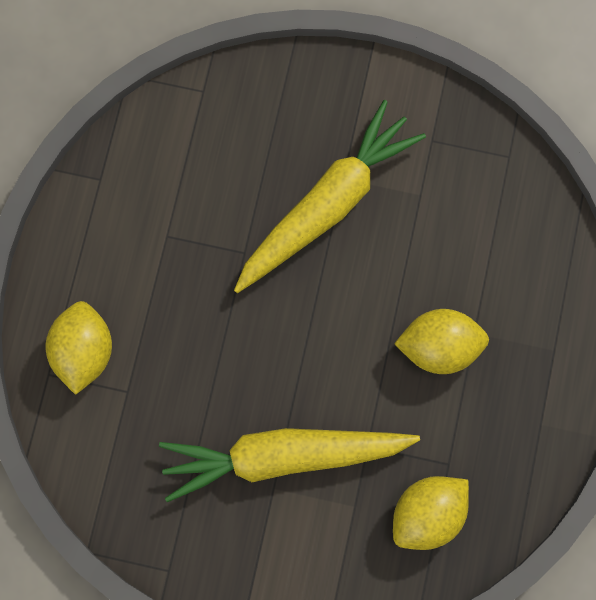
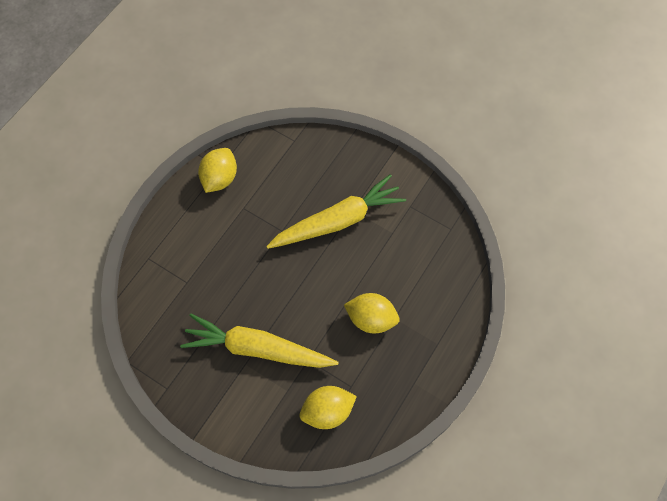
camera: 20 degrees right, 10 degrees down
yellow lemon [46,301,112,395] -> yellow lemon moved to [198,148,237,193]

